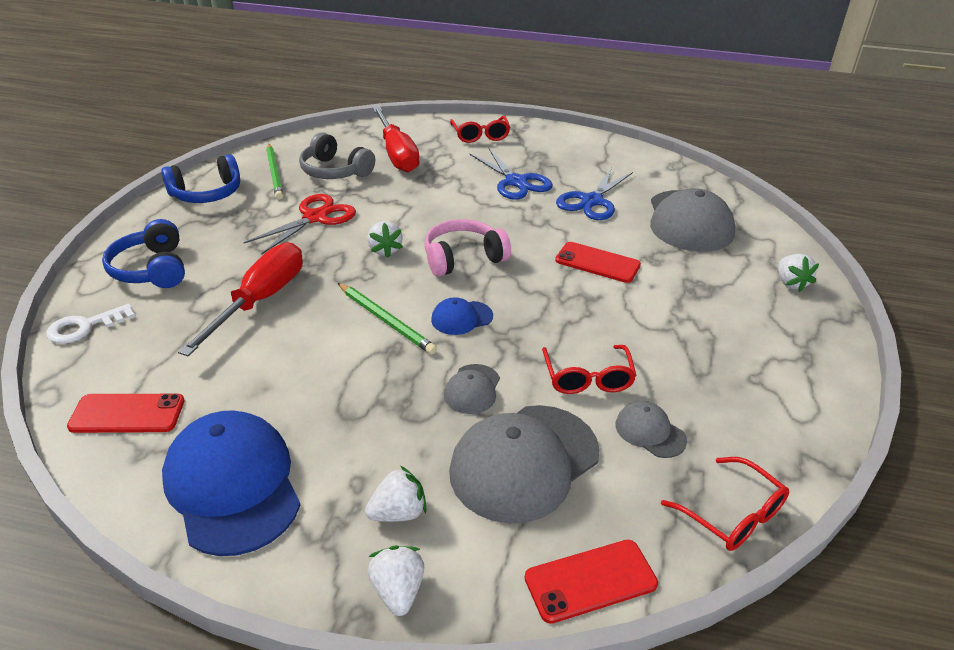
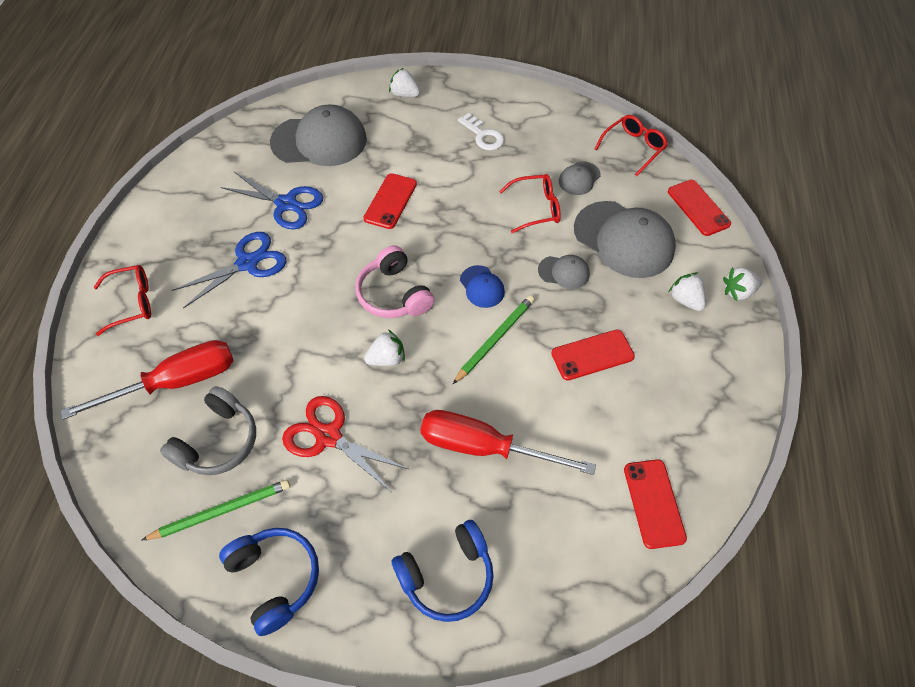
camera: 95 degrees left, 20 degrees up
white key [46,304,135,344] -> white key moved to [458,113,504,150]
blue cap [162,410,300,556] -> none
white strawberry [778,254,819,292] -> white strawberry turned 135 degrees counterclockwise [389,68,420,97]
none -> red phone [551,329,635,381]

